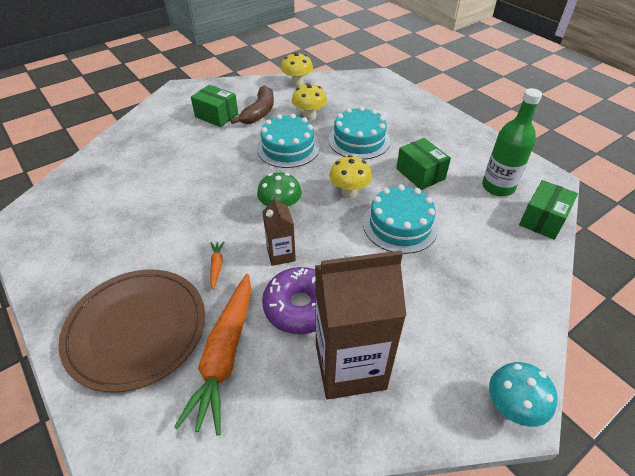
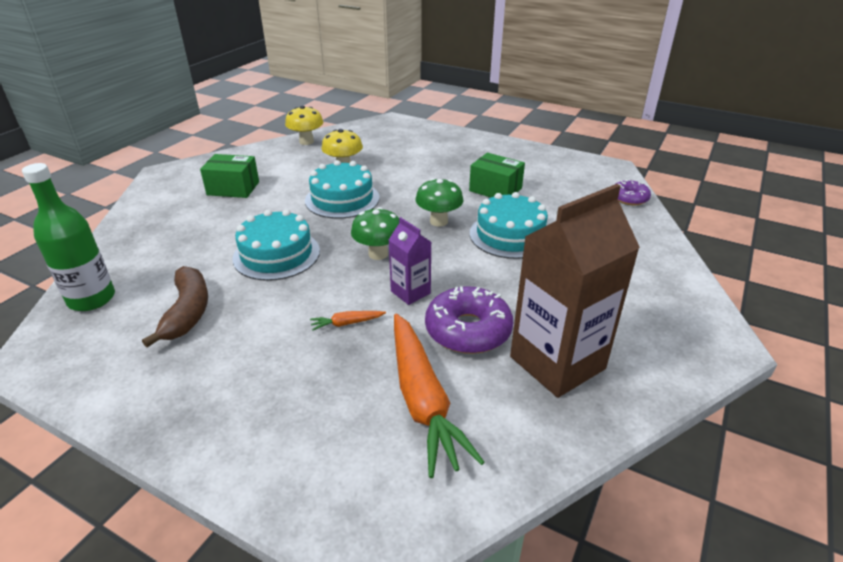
camera: 25 degrees left, 10 degrees down
brown plate [58,269,205,393] -> none
orange carrot [210,241,225,290] -> orange carrot turned 75 degrees counterclockwise [310,311,386,331]
brown banana [230,85,274,124] -> brown banana moved to [142,266,208,348]
brown carton [262,196,296,266] -> purple carton [389,217,431,305]
turquoise cake [328,106,390,160] -> turquoise cake moved to [233,209,320,281]
yellow mushroom [329,155,372,198] -> green mushroom [416,178,464,227]
green bottle [482,88,542,196] -> green bottle moved to [22,163,115,311]
turquoise mushroom [489,362,558,427] -> none
green box [519,180,578,240] -> purple donut [614,179,651,205]

